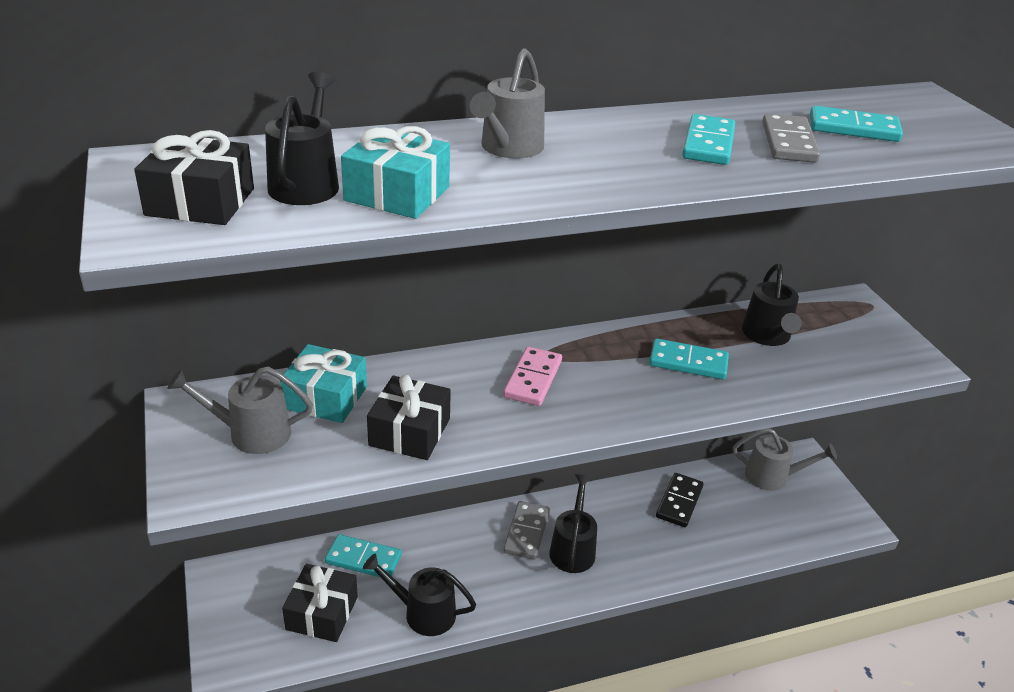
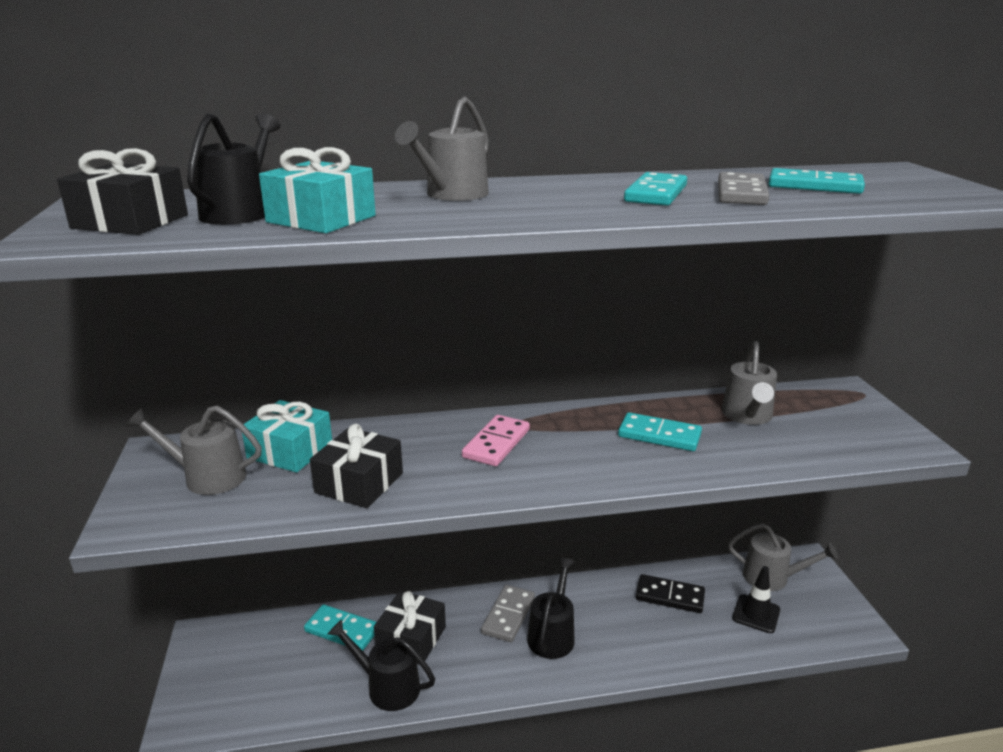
camera: 10 degrees right, 10 degrees down
black gift [282,564,358,642] -> black gift moved to [374,590,446,665]
black domino [656,473,704,527] -> black domino turned 75 degrees clockwise [636,574,705,613]
black watering can [742,264,802,346] -> grey watering can [721,341,777,425]
none -> black traffic cone [732,566,780,633]

